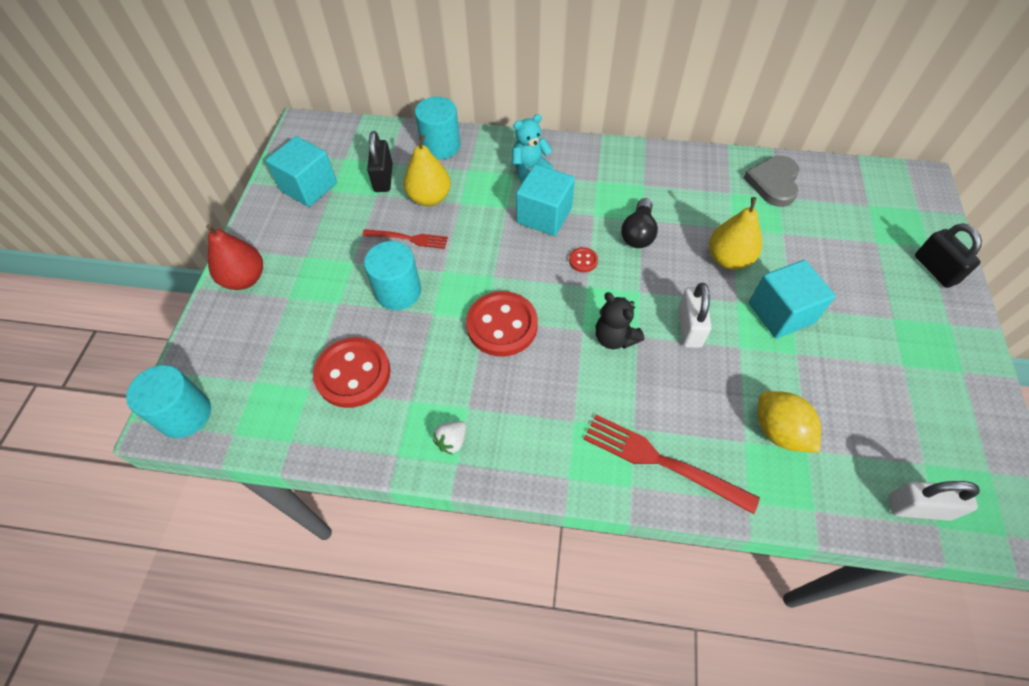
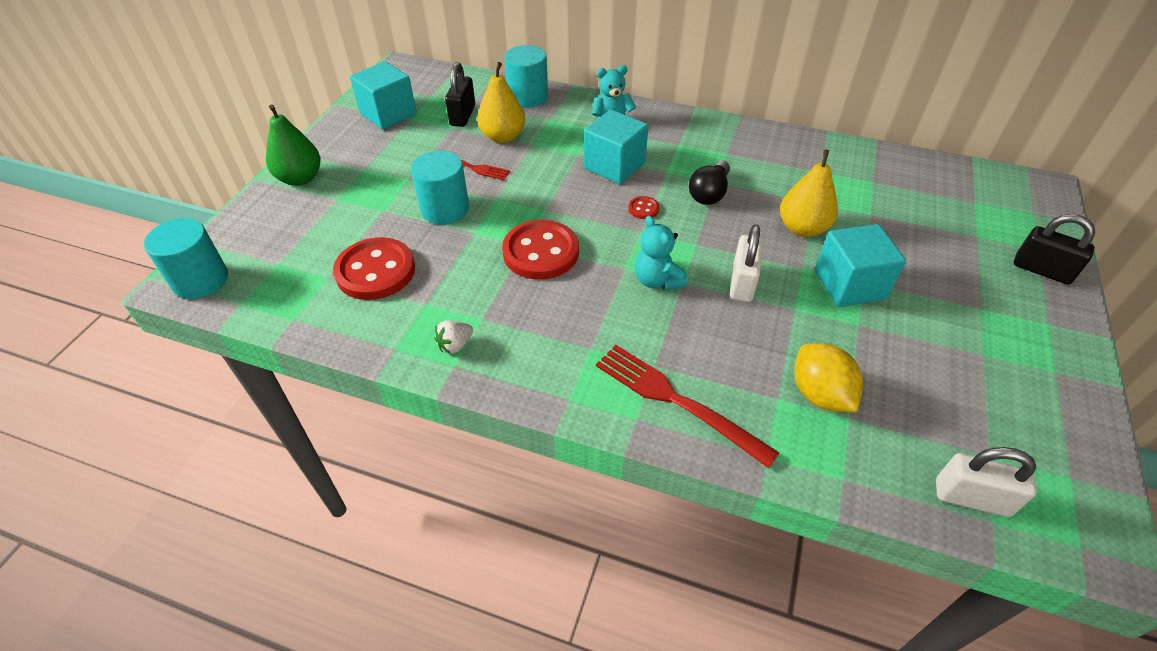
camera: 10 degrees right, 10 degrees down
red pear [206,224,263,290] -> green pear [266,104,320,186]
black teddy bear [595,292,644,349] -> turquoise teddy bear [634,216,688,290]
grey heart [744,156,799,207] -> none
black padlock [915,223,982,288] -> black padlock turned 45 degrees counterclockwise [1014,214,1095,284]

